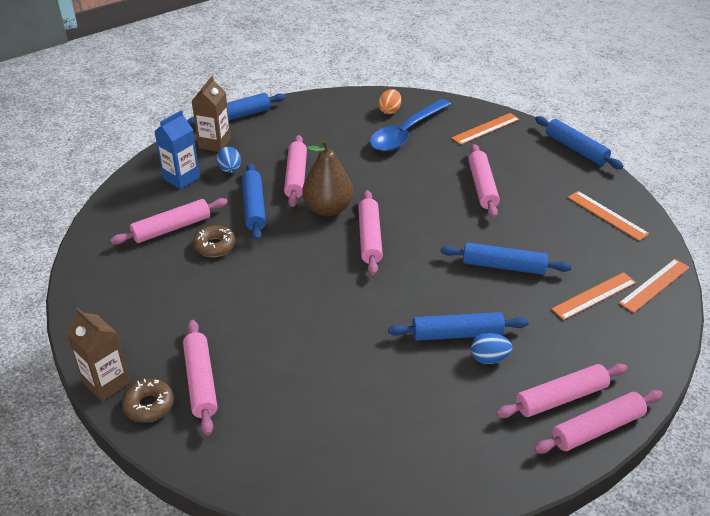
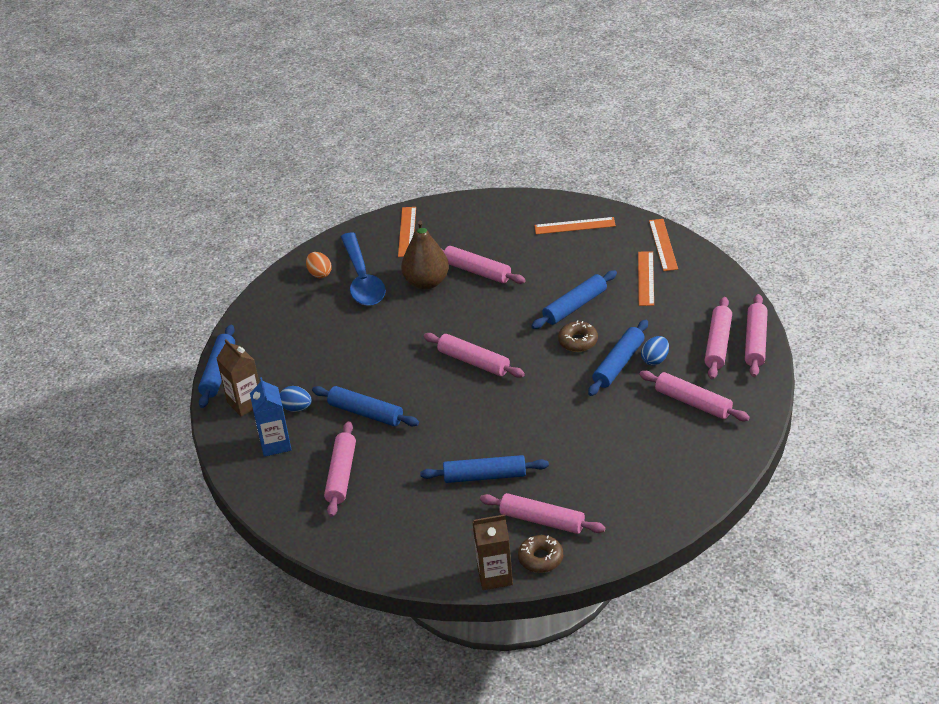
camera: 50 degrees left, 0 degrees up
brown donut [193,225,236,257] -> brown donut moved to [558,320,598,352]
pink rolling pin [284,135,307,207] -> pink rolling pin moved to [639,371,750,421]
brown pear [302,139,353,216] -> brown pear moved to [401,221,449,289]
blue rolling pin [535,116,623,169] -> blue rolling pin moved to [420,455,549,483]

